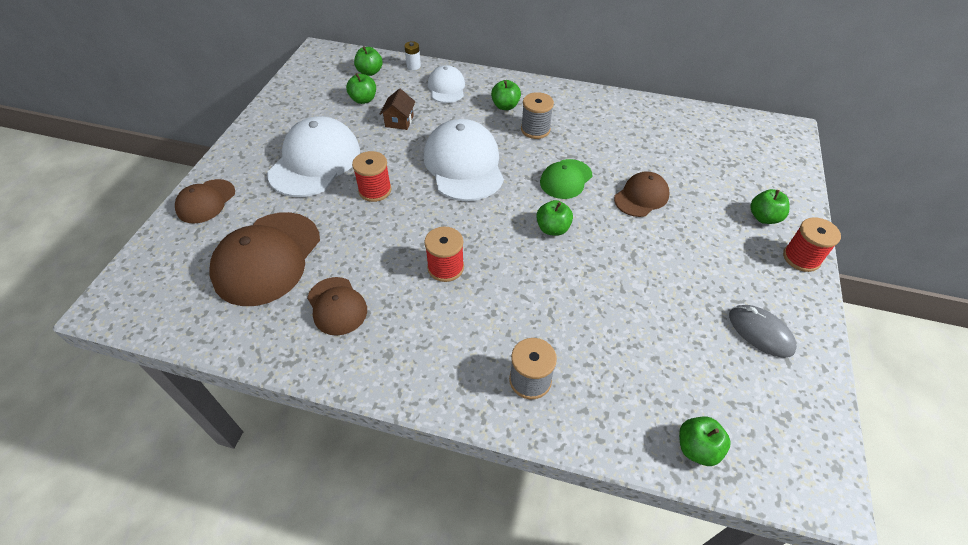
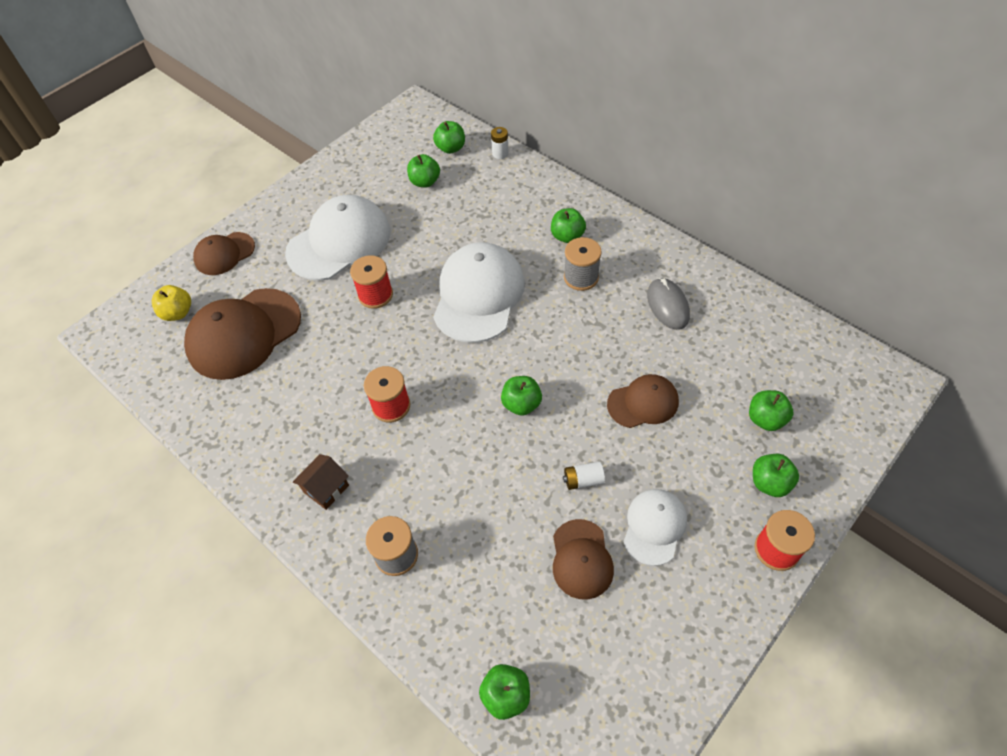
camera: 30 degrees right, 5 degrees up
brown cap [307,277,367,336] -> brown cap moved to [553,519,614,600]
brown house [380,88,415,130] -> brown house moved to [293,454,349,510]
white cap [428,65,465,103] -> white cap moved to [623,489,687,566]
green cap [540,159,592,199] -> none
grey mouse [729,305,797,358] -> grey mouse moved to [647,278,690,330]
none -> yellow apple [152,285,191,321]
none -> white battery [563,462,605,490]
none -> green apple [749,390,793,431]

